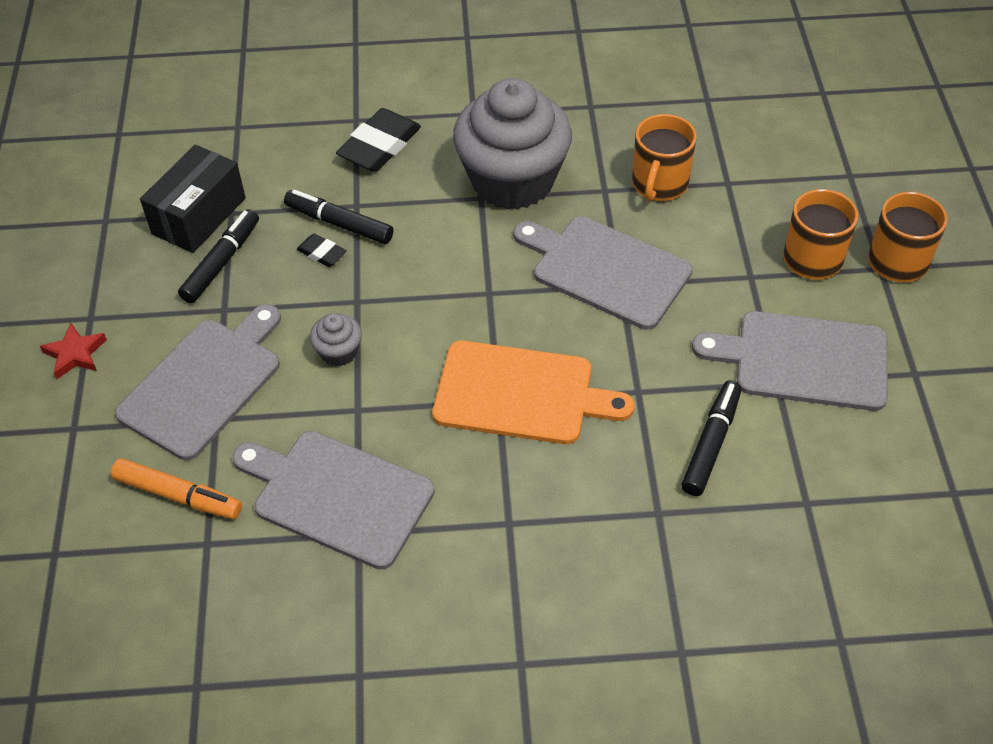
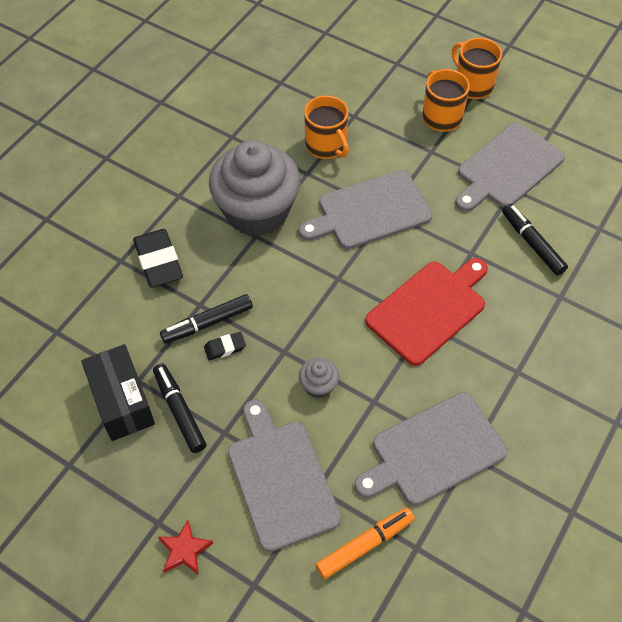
camera: 55 degrees left, 5 degrees up
orange cutting board [432,340,635,444] -> red cutting board [365,258,488,366]

